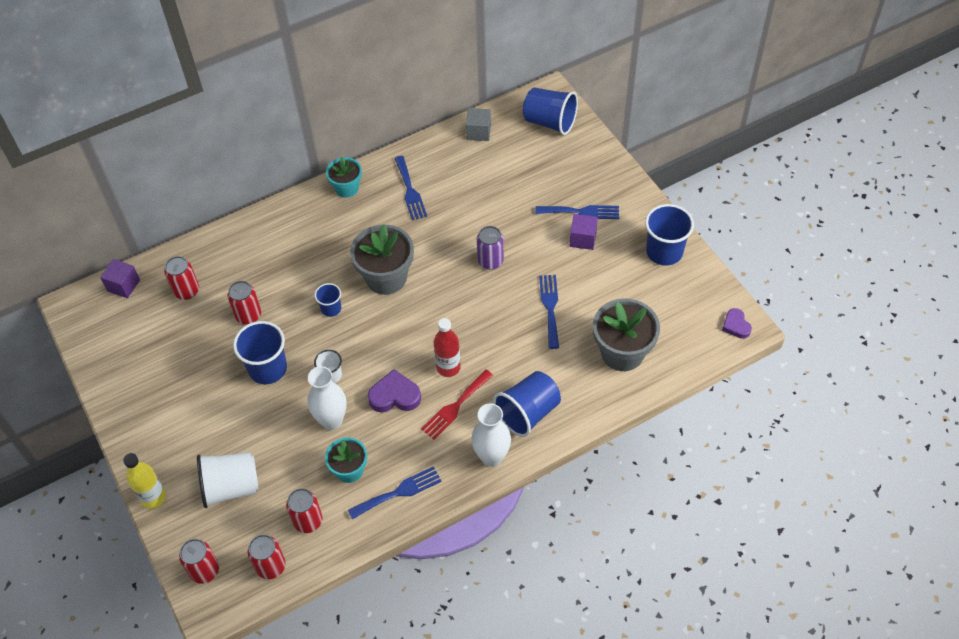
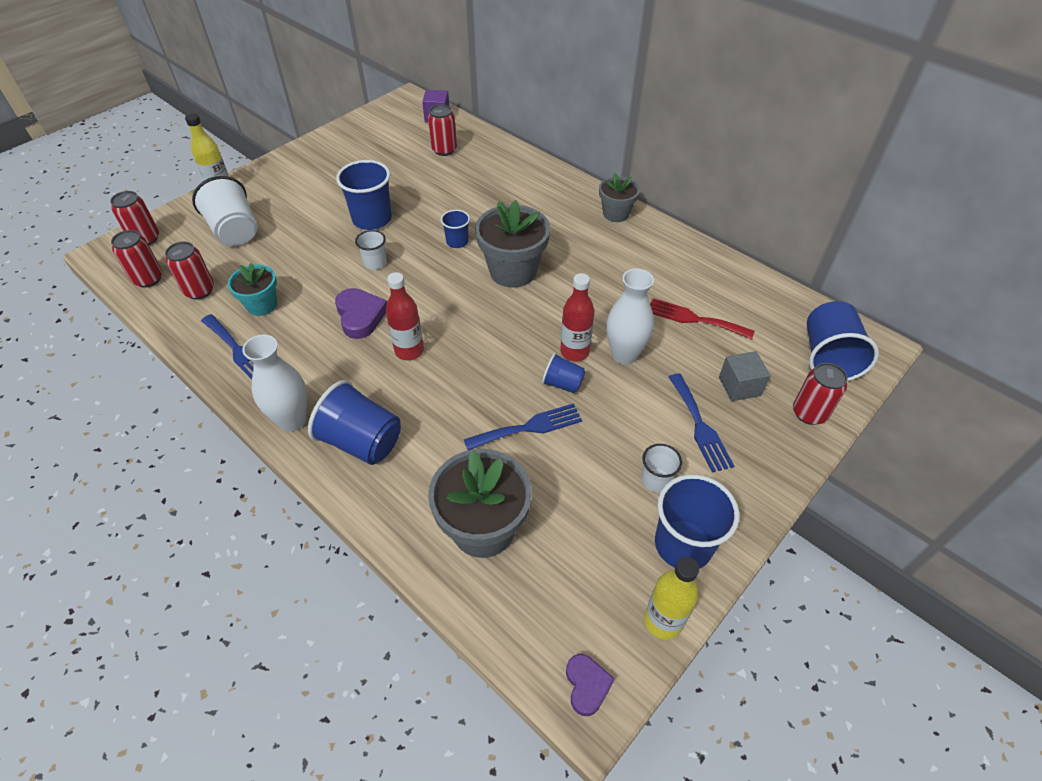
camera: 70 degrees right, 5 degrees down
red can [228,281,261,325] -> red can moved to [793,363,848,425]
white vase [308,366,347,430] -> white vase moved to [607,268,654,365]
turquoise flower pot [326,157,362,198] -> grey flower pot [599,173,640,222]
blue fork [394,156,427,220] -> none
red fork [421,370,493,440] -> red fork moved to [650,298,755,339]
grey cube [466,108,491,141] -> grey cube moved to [719,351,770,401]
purple can [477,226,504,270] -> red bottle [560,273,595,361]
purple cube [570,214,598,250] -> none
purple heart [722,308,752,339] -> purple heart turned 120 degrees clockwise [566,654,615,716]
none -> blue cup [542,353,585,393]
none -> white cup [642,444,682,492]
none -> yellow bottle [644,557,699,640]

